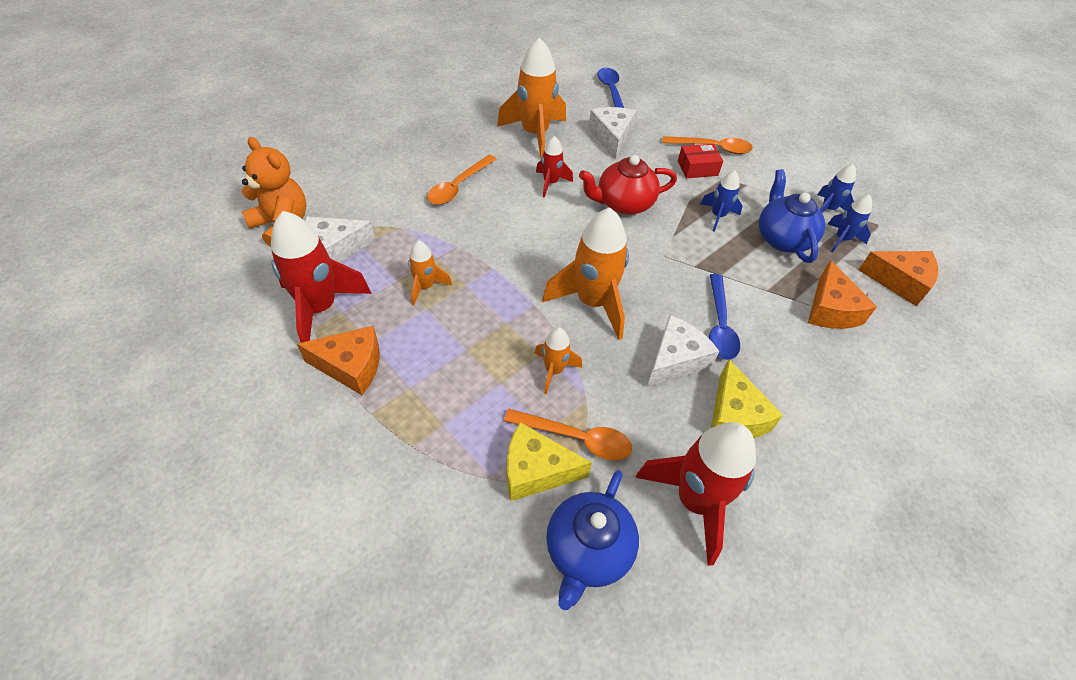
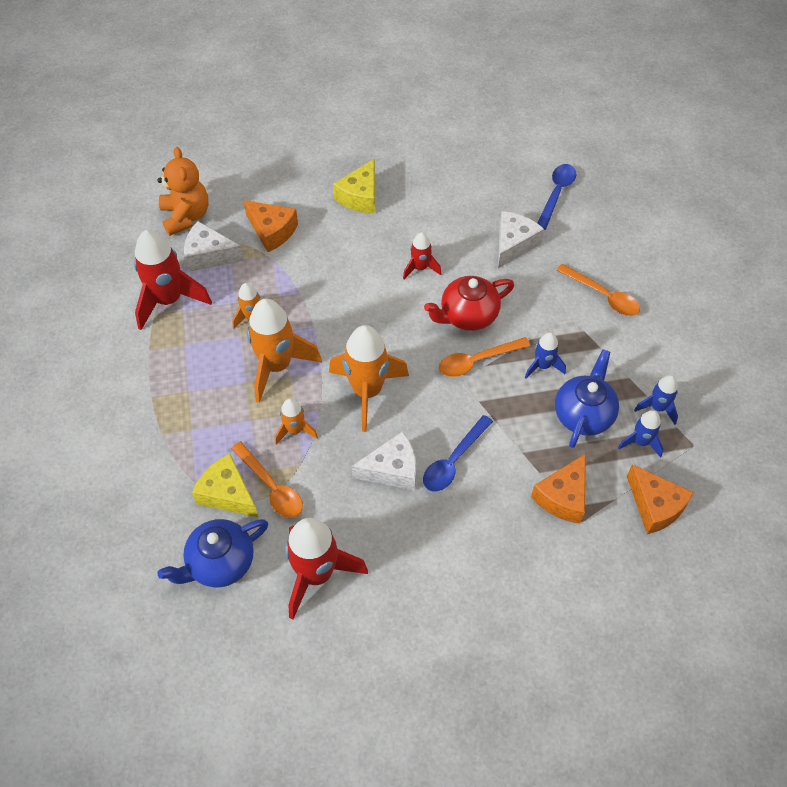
camera: 35 degrees right, 5 degrees up
orange cheese [297,326,380,395] -> orange cheese moved to [244,200,298,252]
orange spoon [427,155,497,205] -> orange spoon moved to [439,337,530,377]
orange rocket [497,37,566,158] -> orange rocket moved to [247,298,322,403]
red teapot [579,155,677,215] -> red teapot turned 45 degrees counterclockwise [424,276,514,331]
red box [678,144,723,178] -> none
yellow cheese [711,359,783,438] -> yellow cheese moved to [333,159,375,213]

